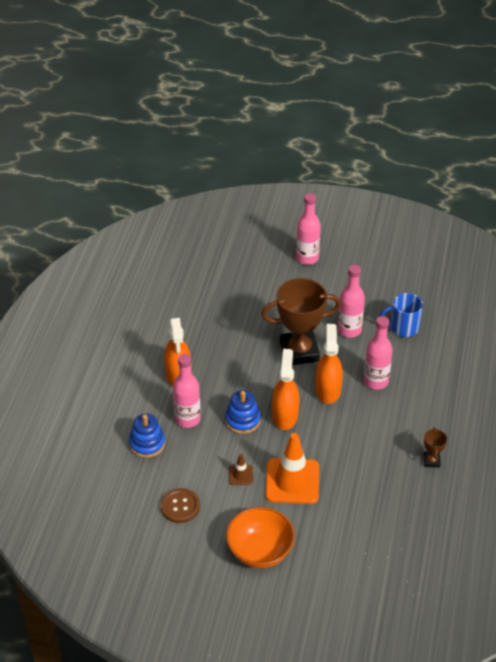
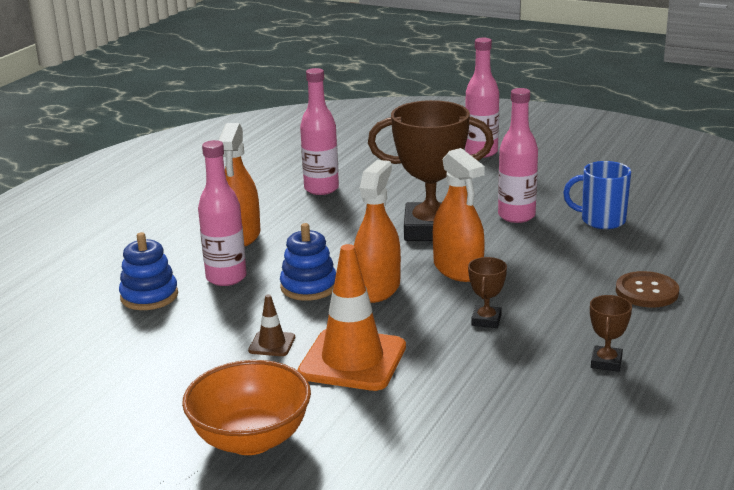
camera: 15 degrees right, 20 degrees down
brown button [161,488,200,523] -> brown button moved to [616,271,679,307]
orange spray bottle [315,324,343,404] -> orange spray bottle turned 135 degrees clockwise [433,148,485,282]
pink bottle [364,316,393,390] -> pink bottle moved to [300,68,339,195]
none -> brown trophy [468,257,507,328]

